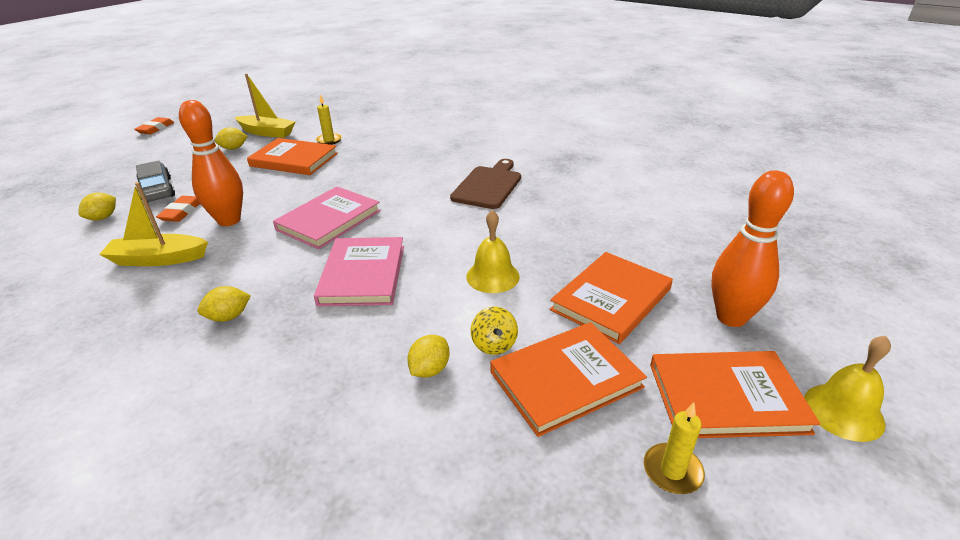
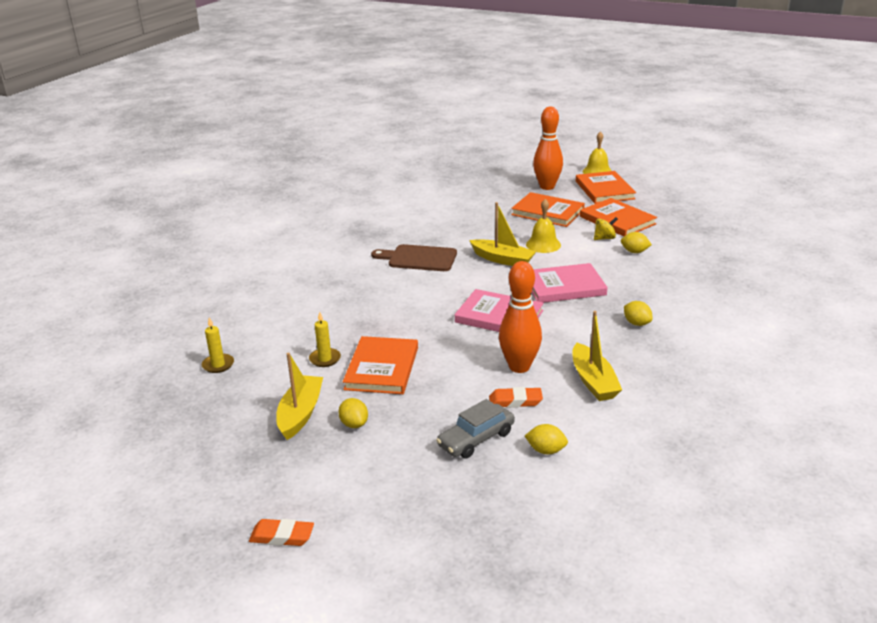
camera: 100 degrees left, 5 degrees down
yellow candle [644,402,705,494] -> yellow candle moved to [202,317,234,373]
none -> yellow boat [469,202,536,266]

